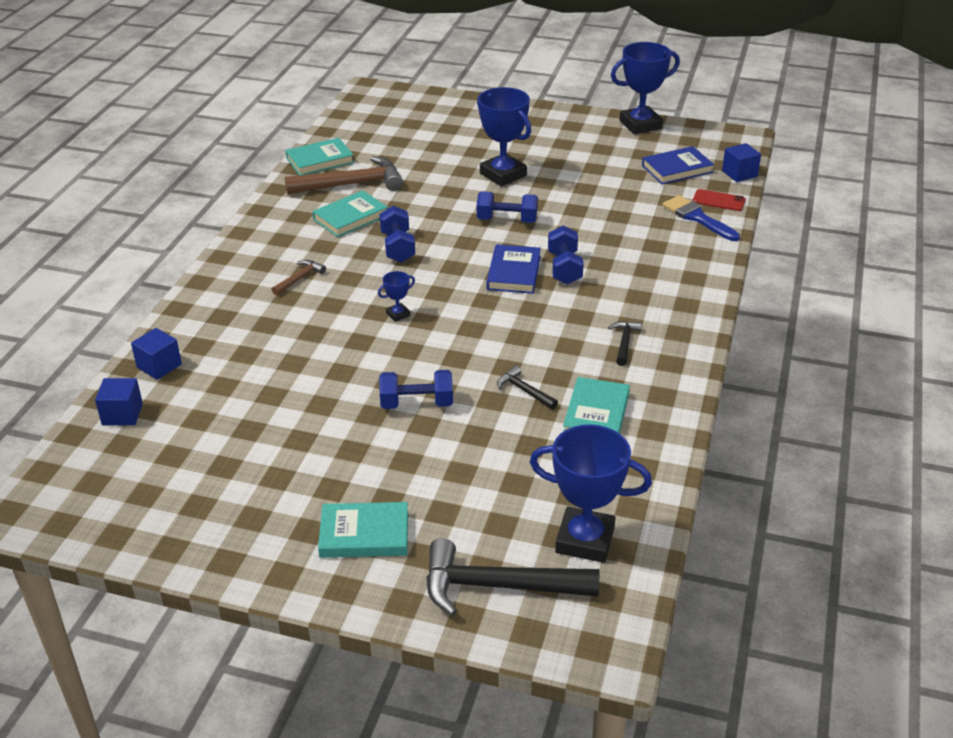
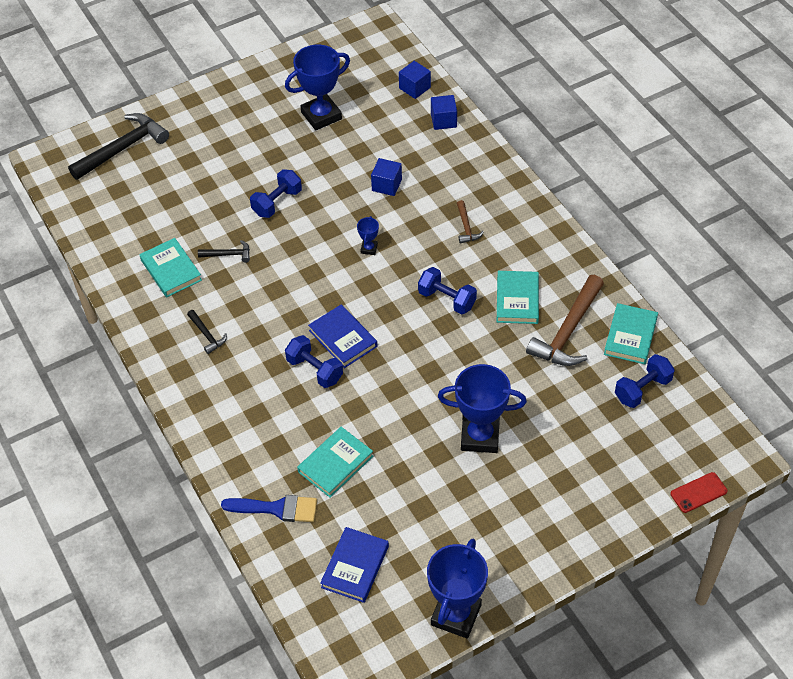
camera: 135 degrees right, 15 degrees up
turquoise book [318,502,408,558] -> turquoise book moved to [297,427,373,498]
blue dumbbell [477,191,538,223] -> blue dumbbell moved to [615,354,675,408]
blue trophy [530,424,652,563] -> blue trophy moved to [285,45,350,130]
red phone [693,189,746,211] -> red phone moved to [670,472,727,513]
blue cube [722,143,761,182] -> blue cube moved to [371,158,402,196]

